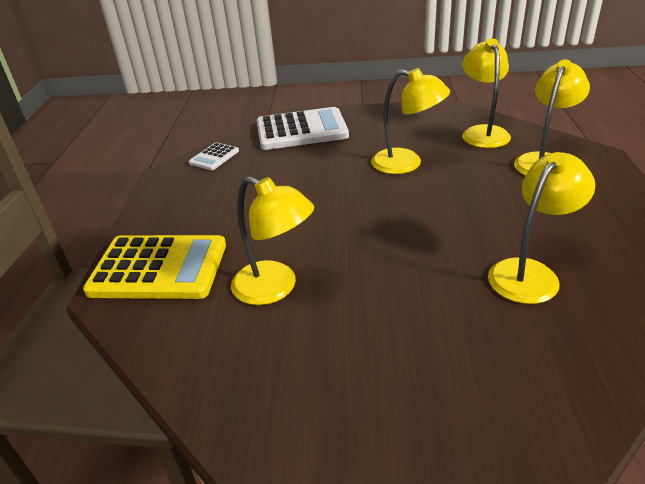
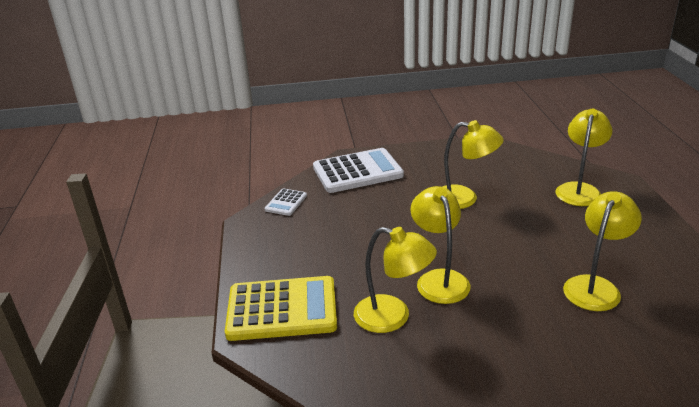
camera: 10 degrees left, 5 degrees down
yellow lamp [462,38,511,148] -> yellow lamp moved to [410,186,470,304]

